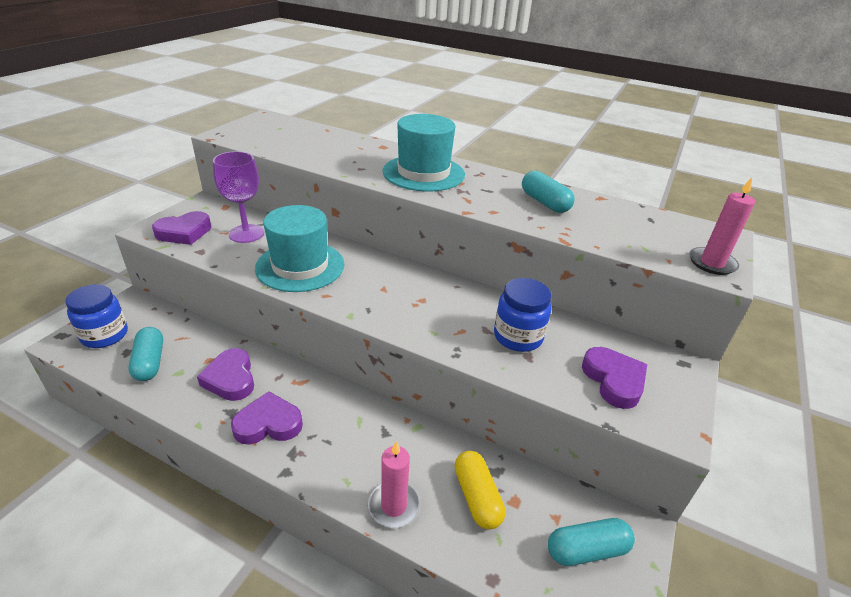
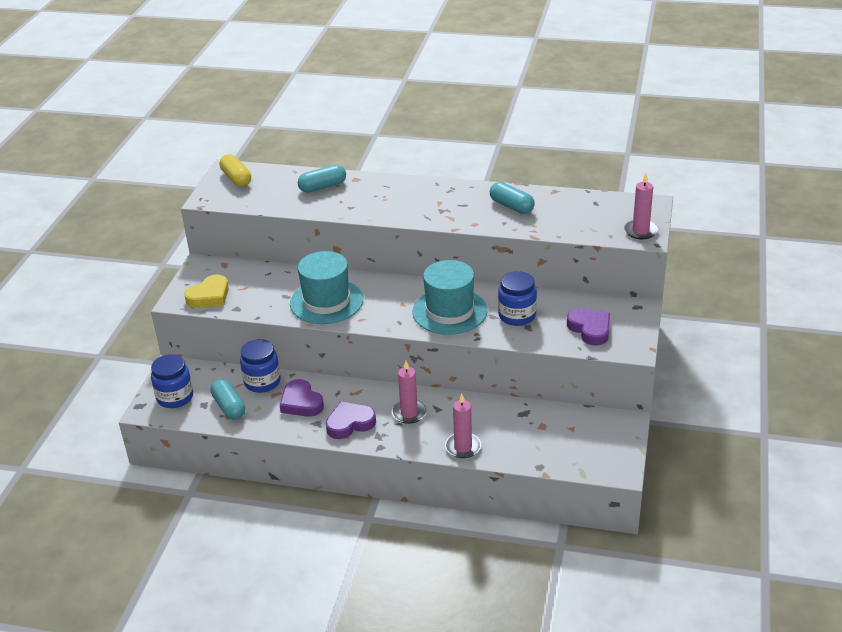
camera: 10 degrees left, 0 degrees up
purple heart [152,211,211,245] -> yellow heart [184,274,229,308]
purple goblet [213,151,264,243] -> none
turquoise hat [383,114,465,191] -> turquoise hat moved to [412,260,487,335]
yellow capsule [455,451,505,530] -> yellow capsule moved to [220,154,251,187]
turquoise capsule [548,518,635,566] -> turquoise capsule moved to [298,165,346,193]
none -> blue jar [240,339,281,393]
none -> pink candle [392,361,427,424]

